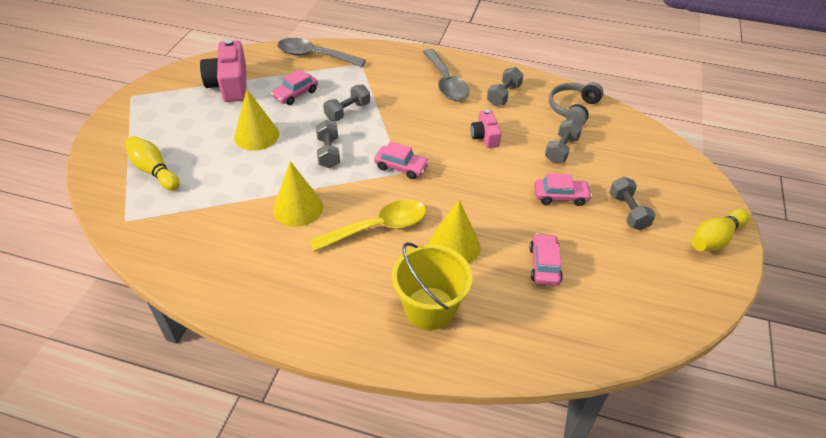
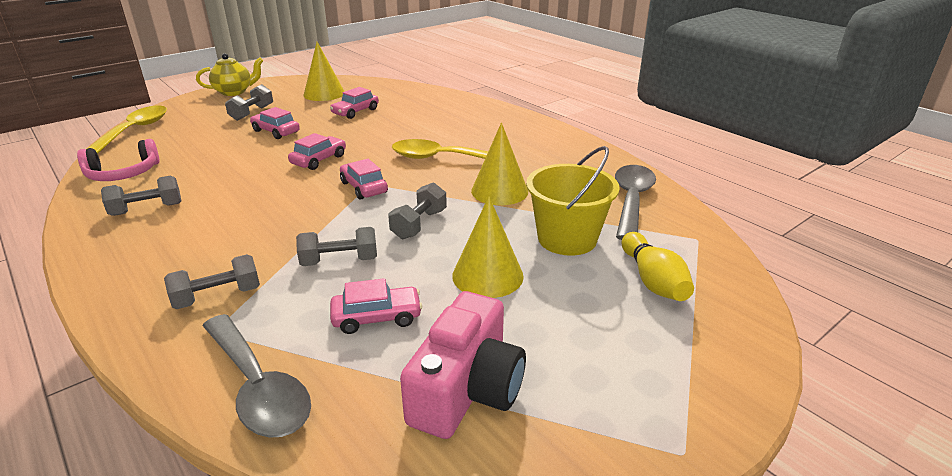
camera: 145 degrees left, 15 degrees down
yellow bucket [392,242,473,330] -> yellow bucket moved to [526,146,620,256]
grey spoon [423,49,469,101] -> grey spoon moved to [615,165,656,240]
yellow cone [429,200,480,264] -> yellow cone moved to [304,42,345,101]
pink camera [471,110,501,148] -> none
grey dumbbell [545,119,582,163] -> grey dumbbell moved to [164,254,260,309]
grey headphones [549,82,604,126] -> pink headphones [77,139,160,181]
yellow bowling pin [692,209,750,251] -> yellow teapot [196,54,263,96]
none -> yellow spoon [87,105,167,154]
none -> pink car [288,133,346,170]

